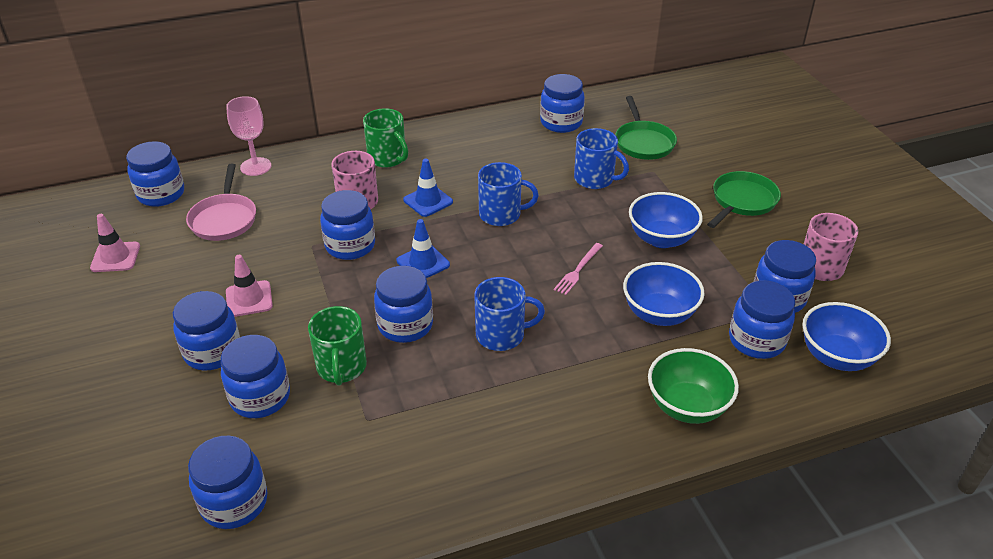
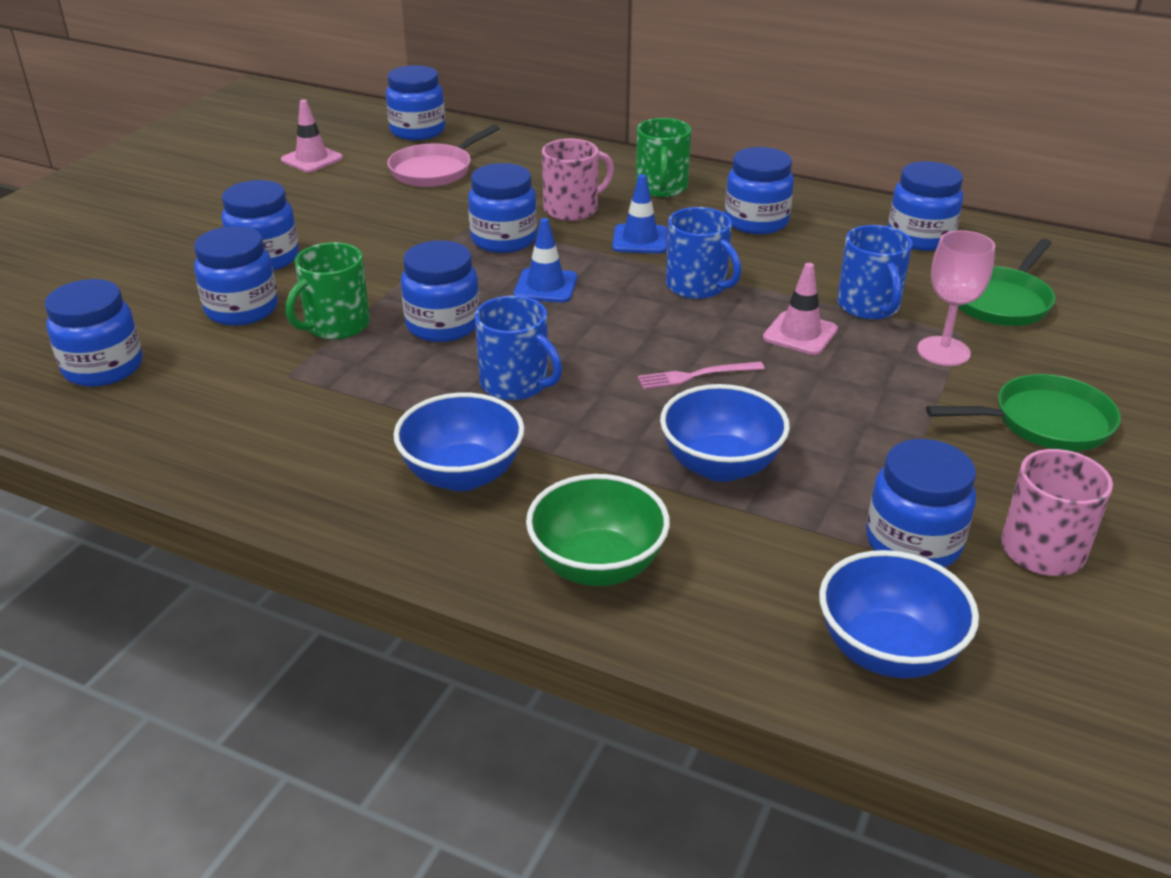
camera: 45 degrees right, 5 degrees down
pink goblet [226,96,271,176] -> pink goblet moved to [917,230,995,366]
pink traffic cone [226,255,273,317] -> pink traffic cone moved to [763,263,838,355]
blue bowl [629,192,703,248] -> blue bowl moved to [393,393,525,491]
blue jar [729,280,795,359] -> blue jar moved to [725,147,794,234]

